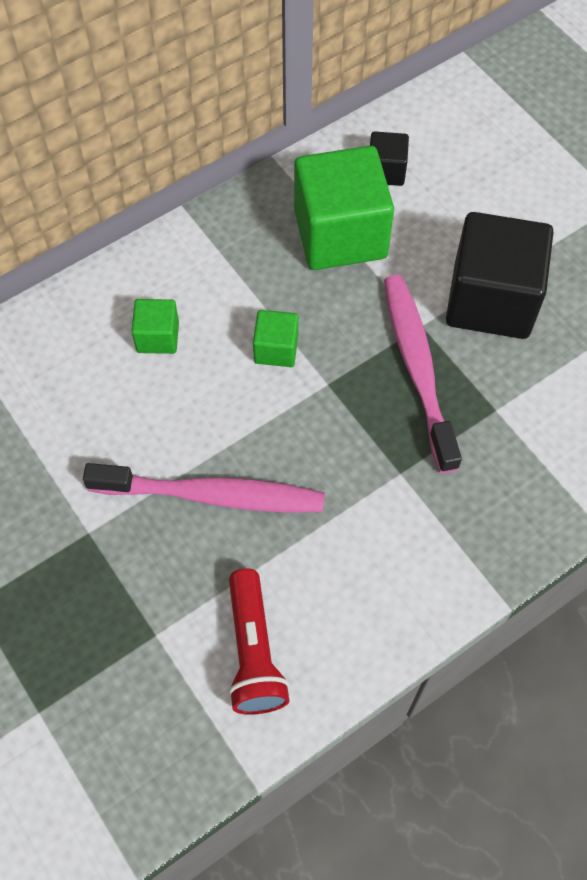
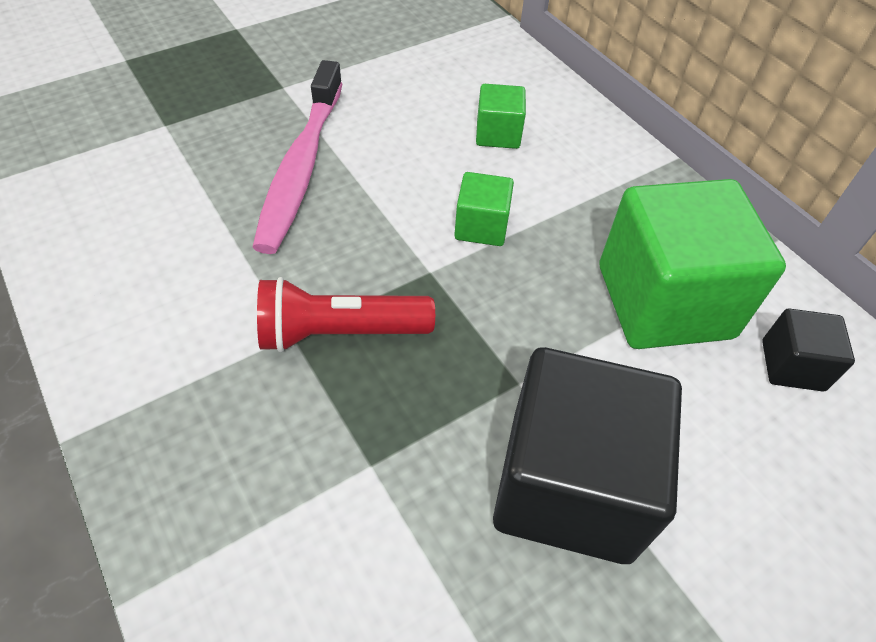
camera: 90 degrees right, 10 degrees down
red flashlight [228,568,290,715] -> red flashlight moved to [257,277,435,352]
pink toothbrush [384,275,462,473] -> none

